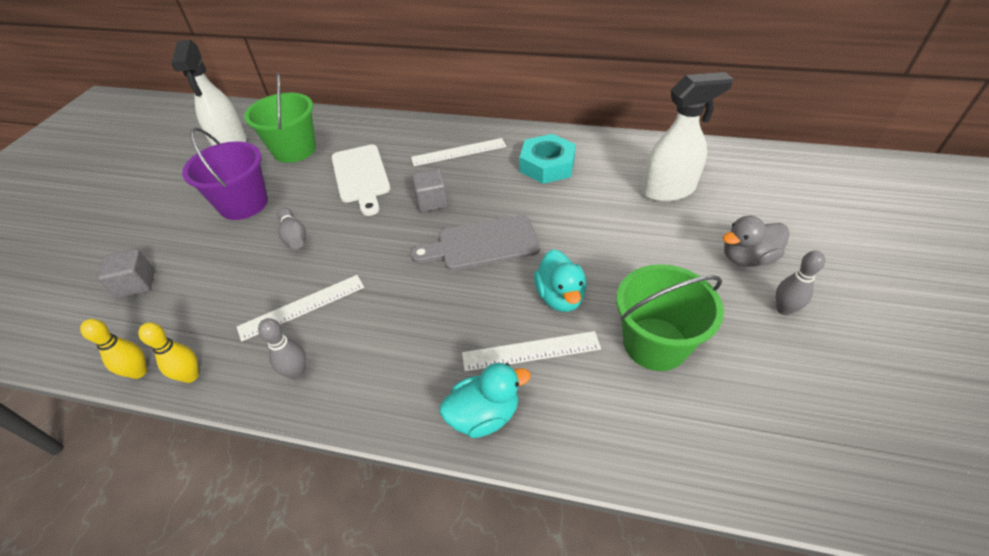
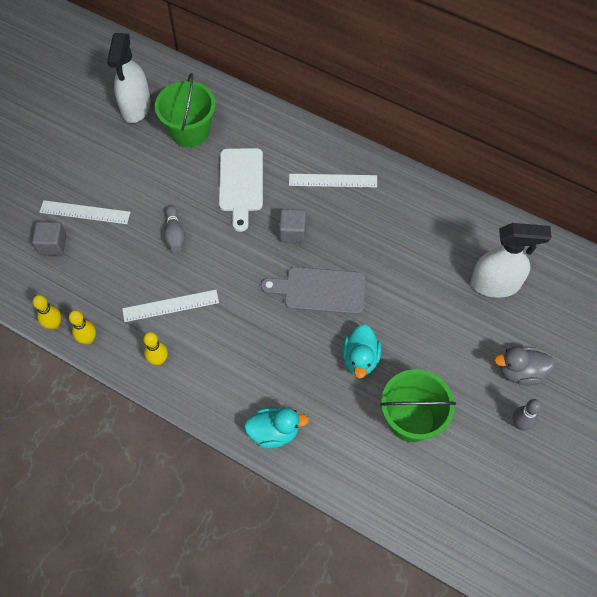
camera: 15 degrees right, 15 degrees up
purple bucket [182,127,268,220] -> none
grey bowling pin [258,318,306,380] -> yellow bowling pin [143,332,168,365]
white ruler [462,331,601,372] -> white ruler moved to [40,200,131,224]
turquoise nut [520,134,576,184] -> none

